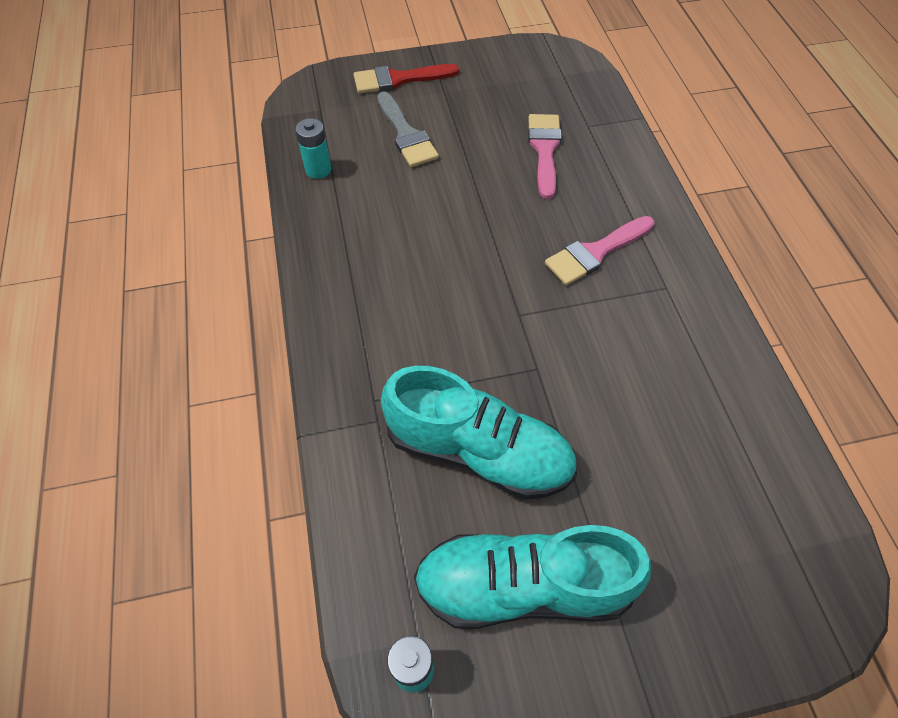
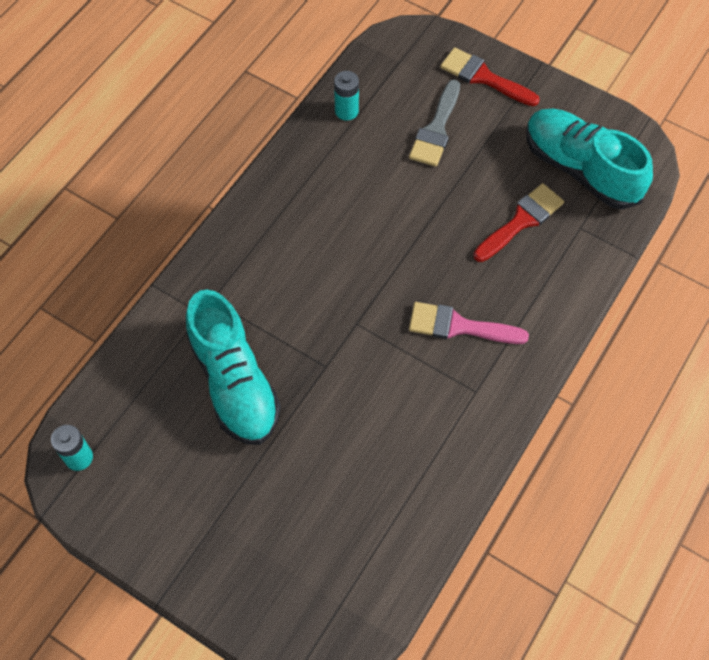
camera: 45 degrees right, 5 degrees up
turquoise shoe [414,525,651,629] -> turquoise shoe moved to [527,109,653,209]
pink brush [528,114,562,199] -> red brush [473,183,564,262]

